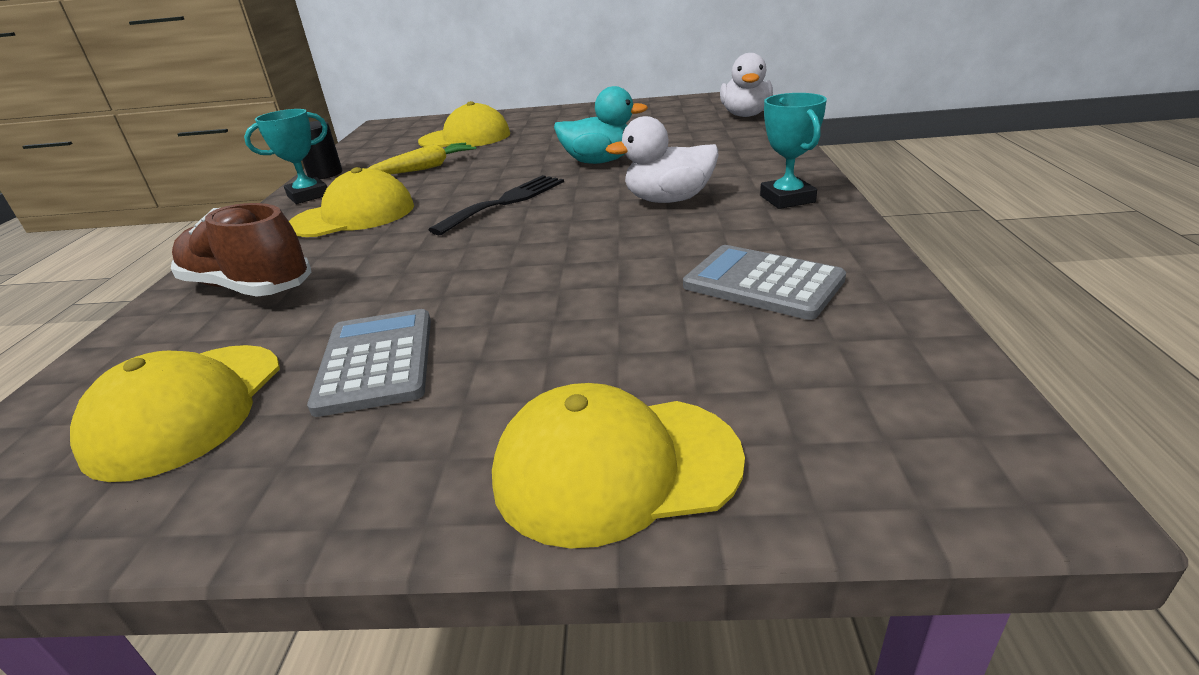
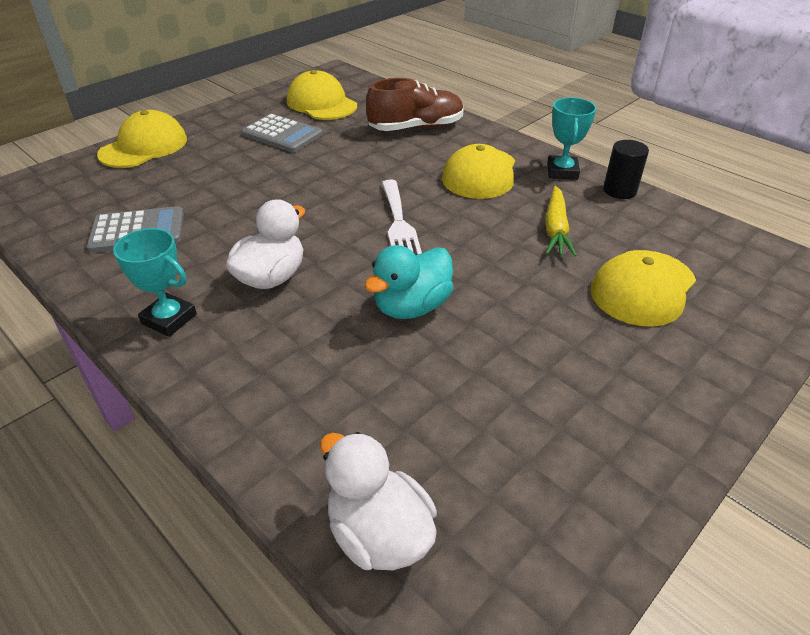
camera: 130 degrees right, 10 degrees up
black fork [428,175,564,235] -> white fork [382,180,422,255]

